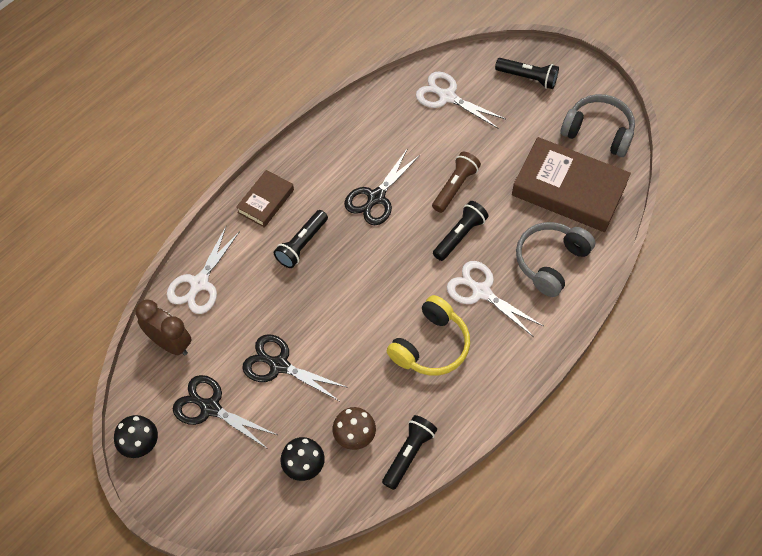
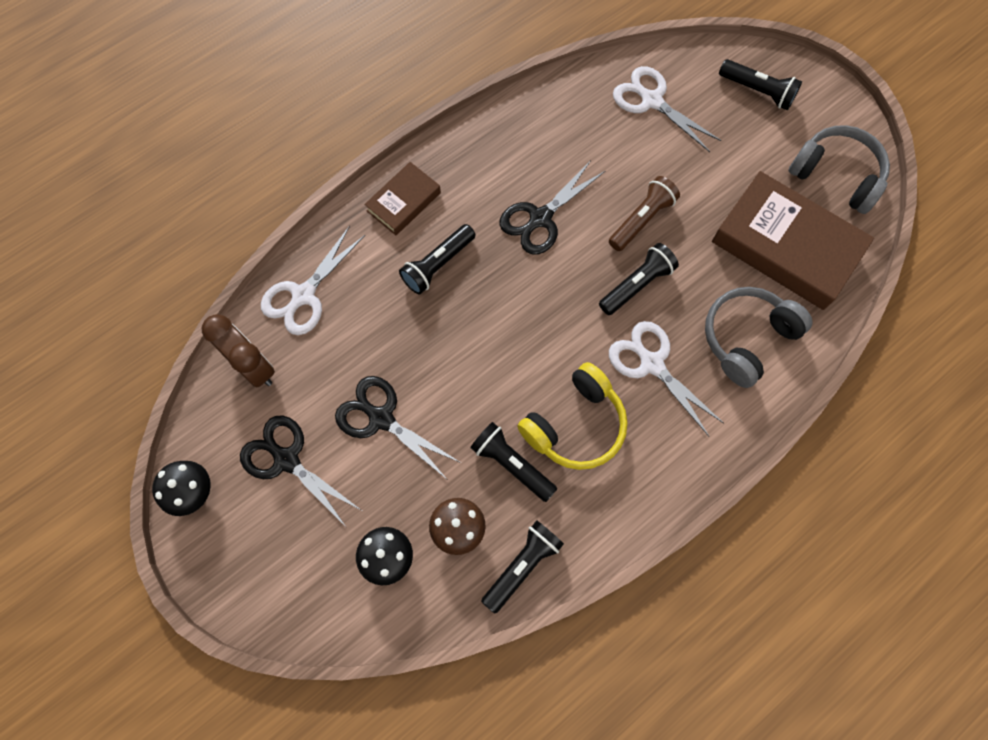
camera: 10 degrees right, 10 degrees up
none -> black flashlight [470,422,557,502]

